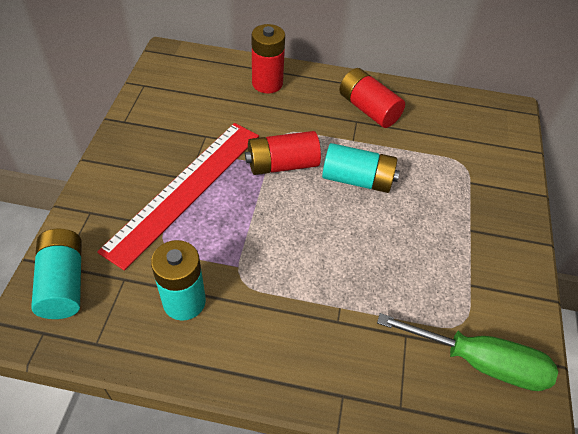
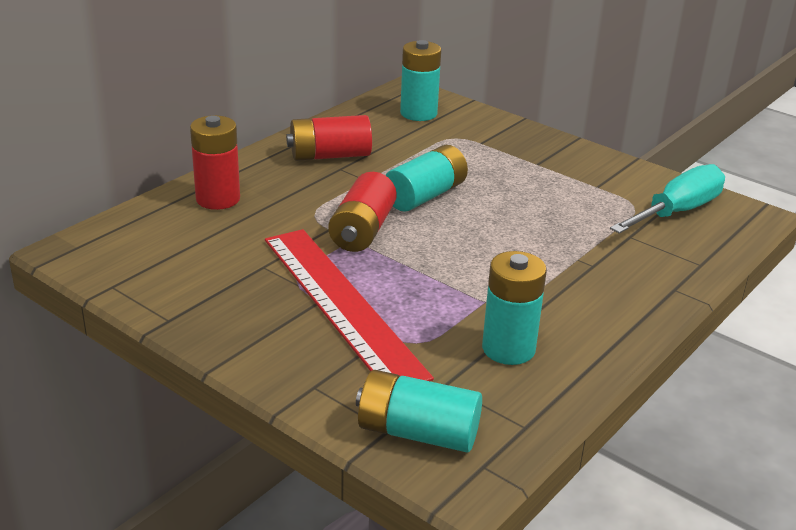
camera: 60 degrees left, 20 degrees down
green screwdriver [377,313,558,391] -> turquoise screwdriver [610,164,725,234]
none -> turquoise battery [400,40,441,121]

